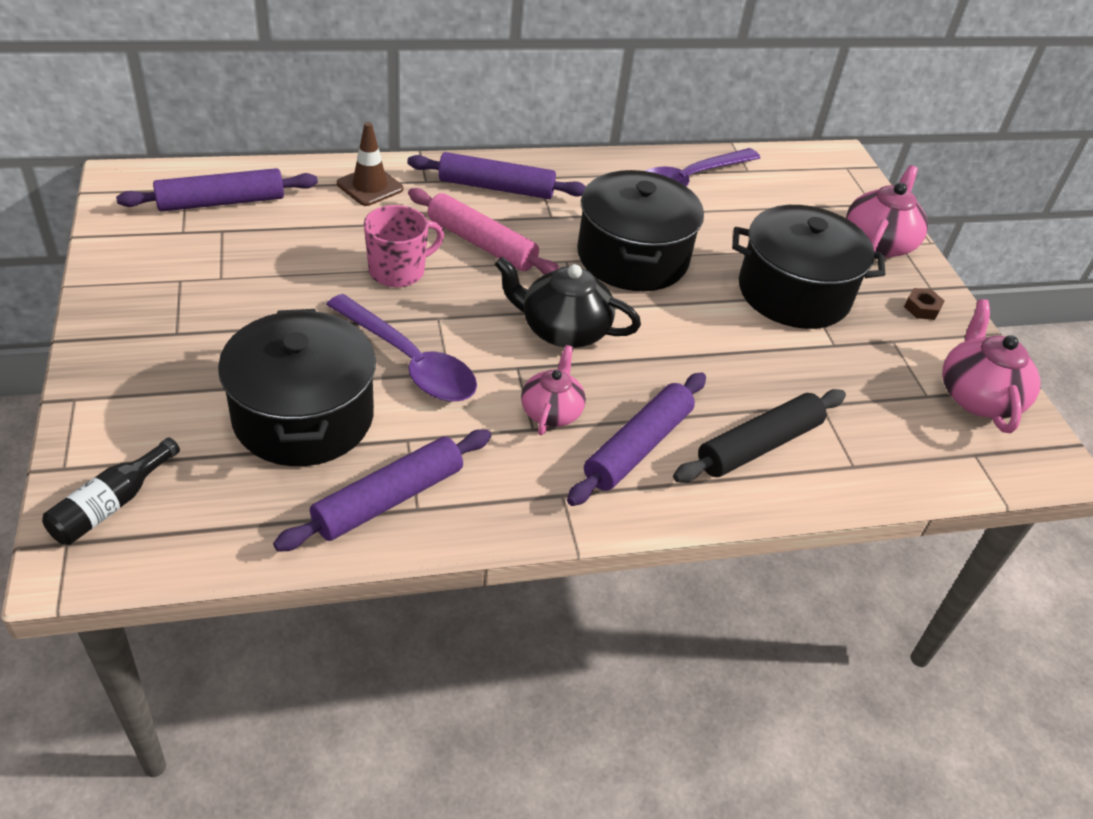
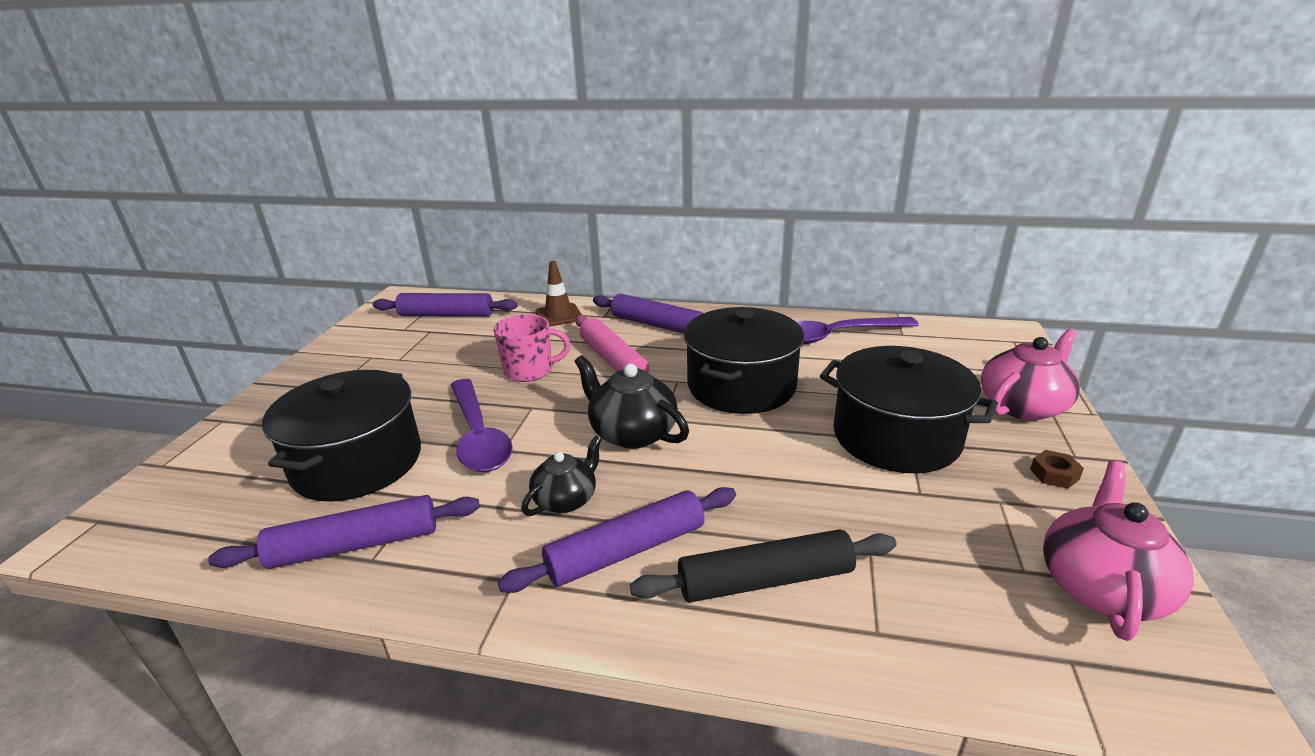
camera: 30 degrees right, 15 degrees down
black bottle [42,437,180,545] -> none
pink teapot [521,345,586,435] -> black teapot [521,436,602,516]

